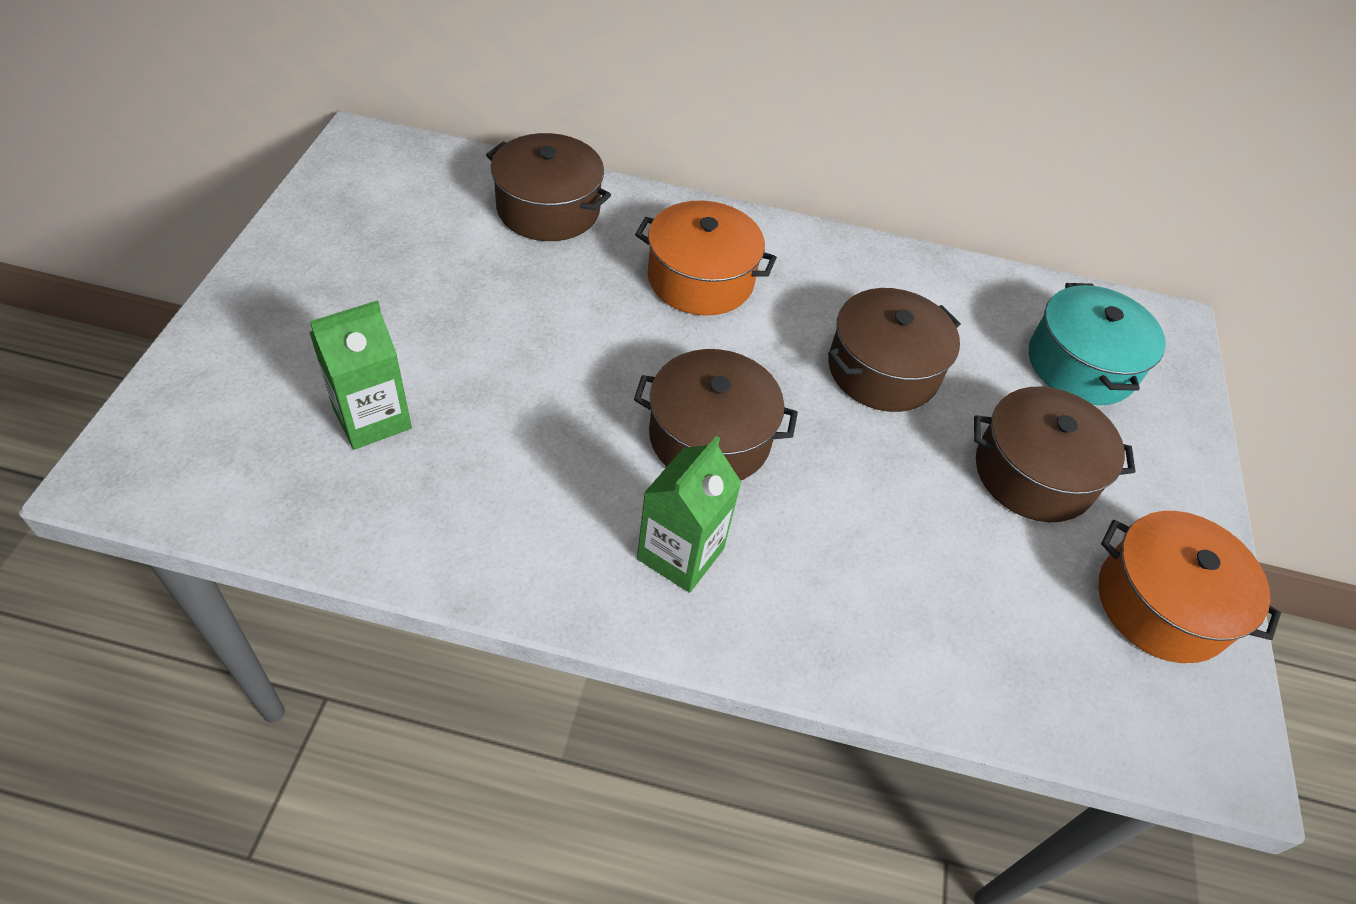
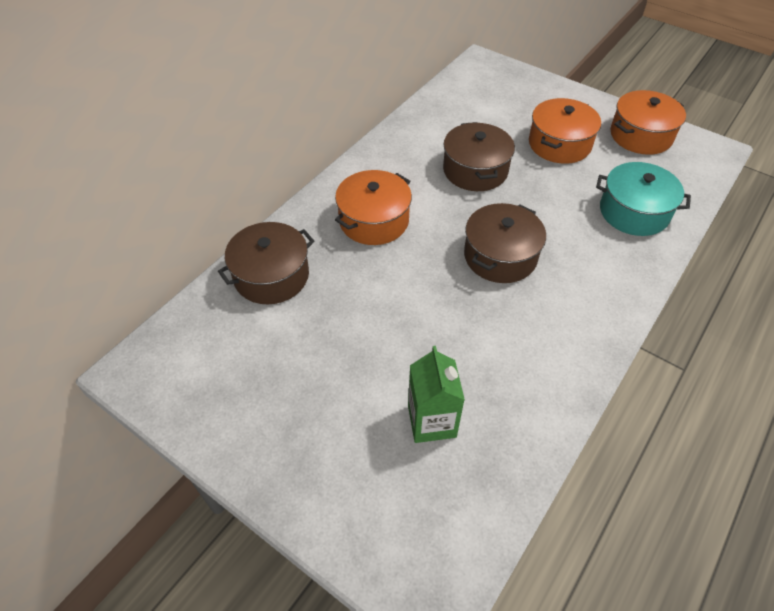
camera: 60 degrees left, 0 degrees up
green carton [637,436,742,593] -> none
brown pot [974,386,1135,522] -> orange pot [529,98,601,164]
turquoise pot [1029,283,1166,405] -> turquoise pot moved to [596,162,691,236]

